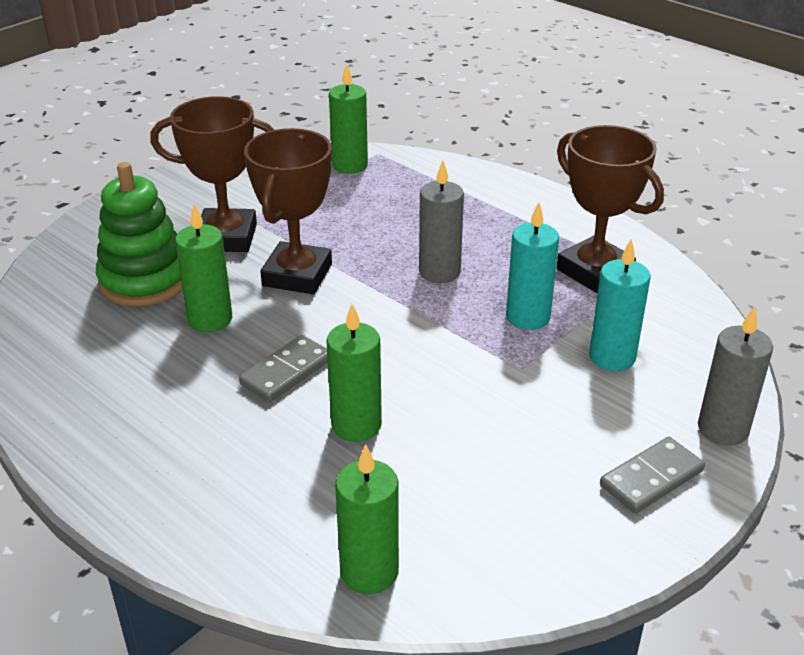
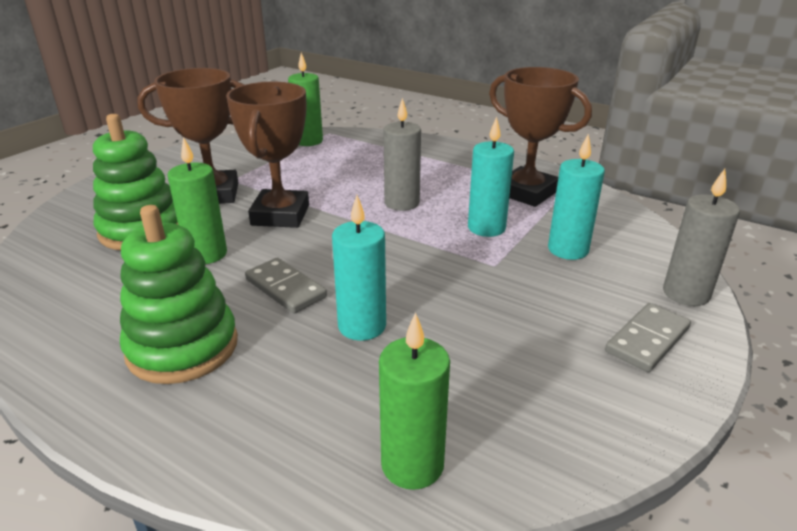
camera: 10 degrees left, 5 degrees down
grey domino [239,335,328,402] -> grey domino turned 75 degrees counterclockwise [245,258,327,313]
green candle [326,304,382,442] -> turquoise candle [332,195,386,341]
none -> green stacking toy [120,205,238,384]

